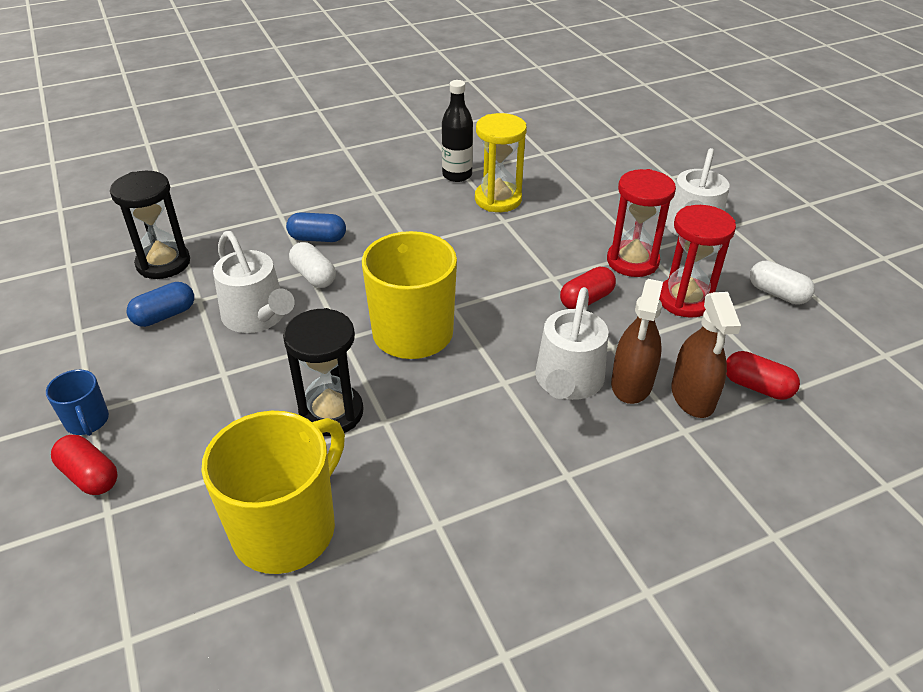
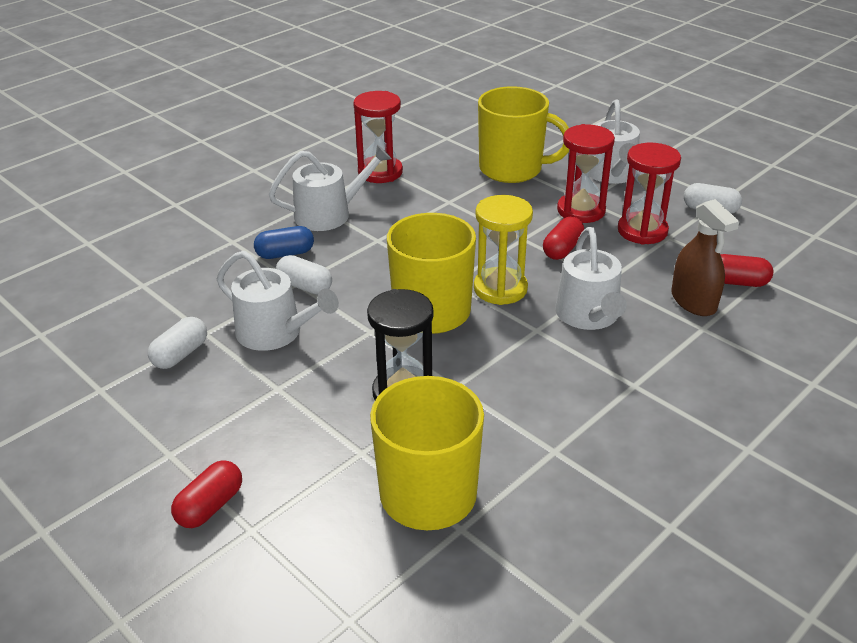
camera: 20 degrees left, 5 degrees down
blue mug [46,370,109,436] -> none
red capsule [51,435,118,495] -> red capsule turned 75 degrees counterclockwise [171,460,242,528]
black hourglass [110,171,190,279] -> none
blue capsule [127,282,194,327] -> white capsule [148,317,207,369]
black bottle [442,80,473,182] -> red hourglass [353,91,403,183]
yellow hourglass [475,113,527,212] -> yellow hourglass moved to [474,195,533,305]
brown spray bottle [611,279,663,404] -> none
none -> white watering can [269,145,392,231]
none -> yellow mug [478,86,569,183]

